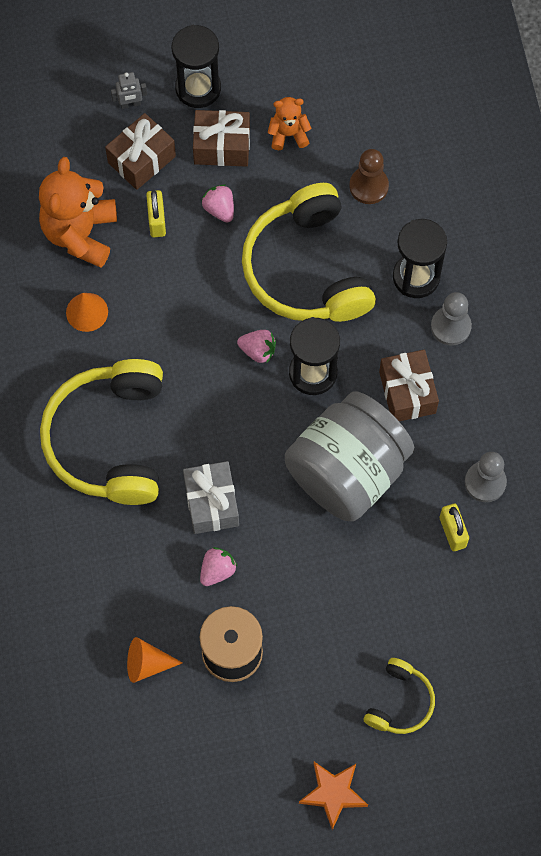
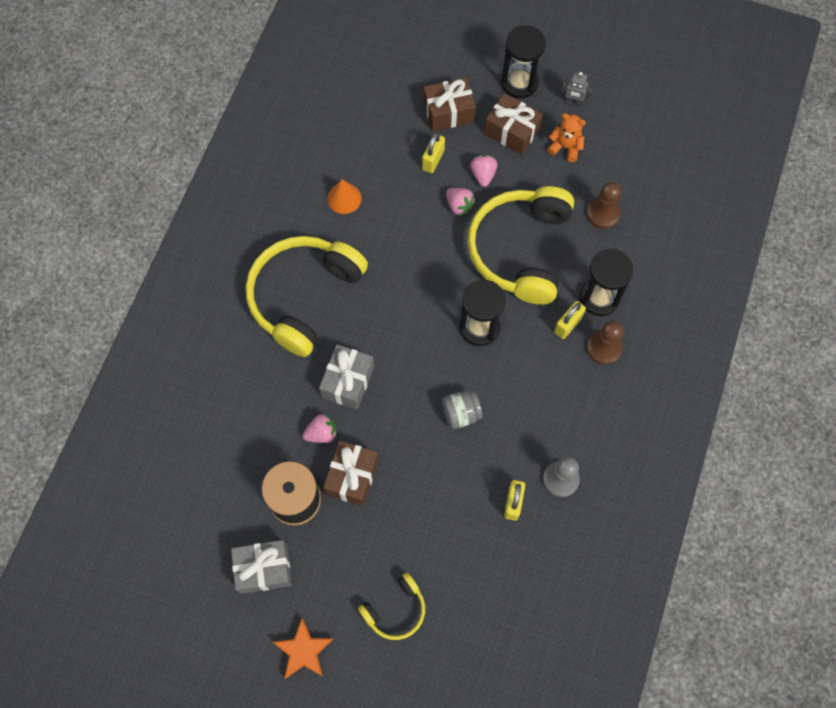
camera: 30 degrees right, 0 degrees up
orange teddy bear [39,157,117,268] -> none
grey robot [111,72,147,109] -> grey robot moved to [561,72,592,106]
orange cone [127,637,183,683] -> none
pink strawberry [237,330,276,363] -> pink strawberry moved to [446,188,475,216]
grey jar [285,392,414,521] -> grey jar [442,391,483,429], size x0.40
brown gift [379,350,439,421] -> brown gift moved to [323,441,379,506]
grey pawn [431,292,472,346] -> brown pawn [587,321,623,365]
none -> grey gift [231,540,292,594]
none -> yellow padlock [554,301,586,339]

